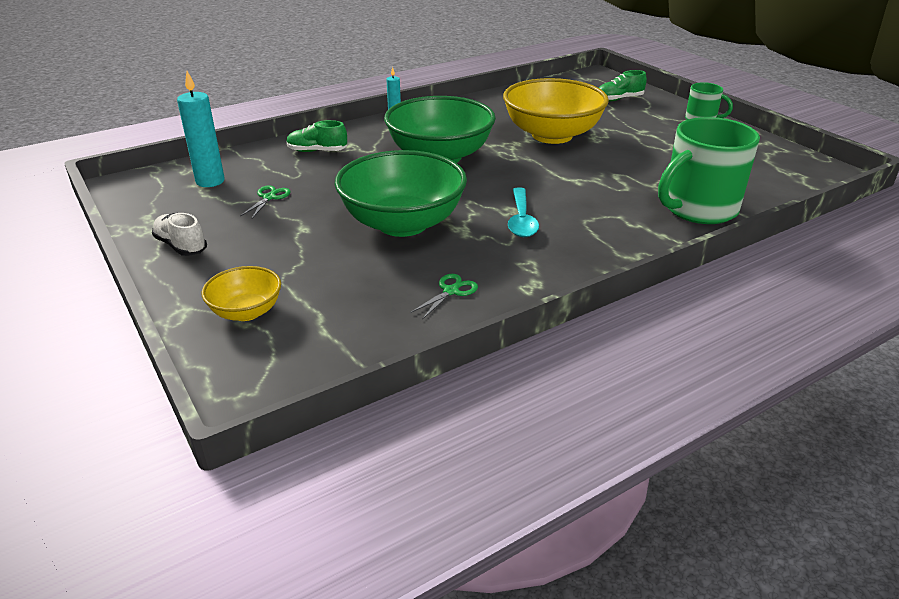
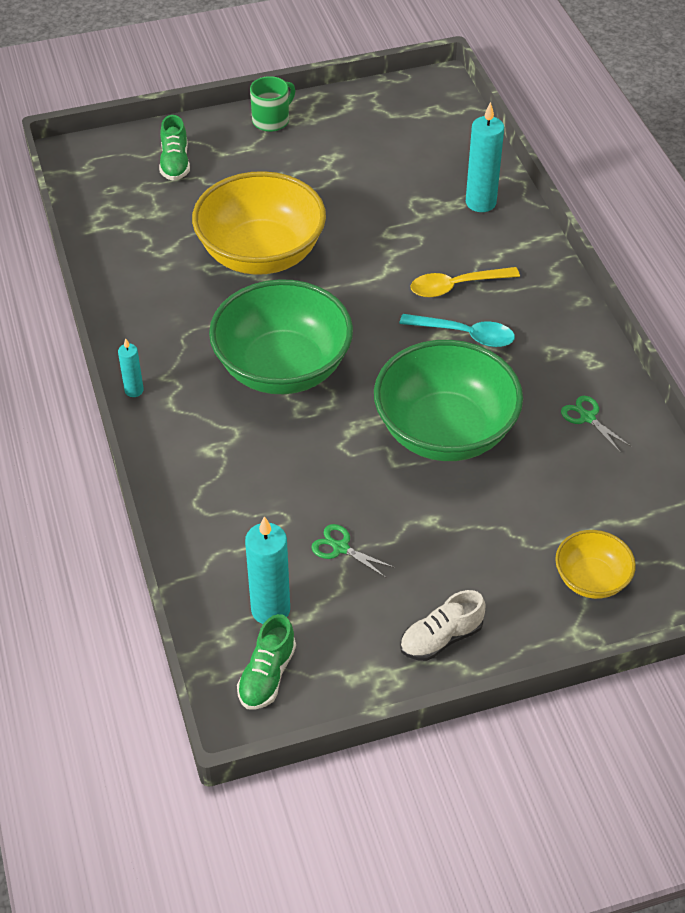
camera: 75 degrees left, 15 degrees up
green shoe [286,120,347,152] -> green shoe moved to [237,614,296,710]
green mug [658,117,760,224] -> turquoise candle [466,102,504,212]
none -> yellow spoon [411,267,520,297]

